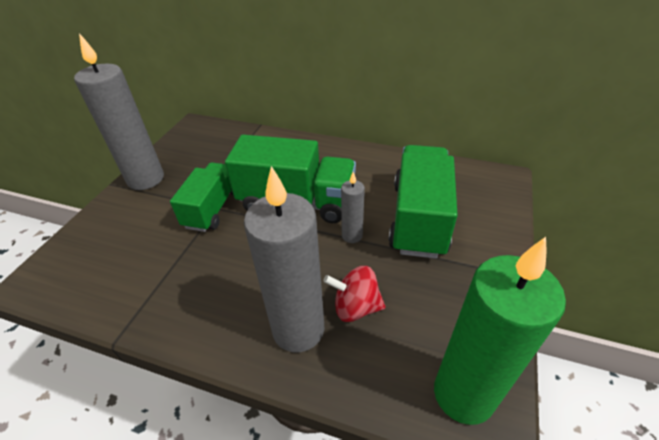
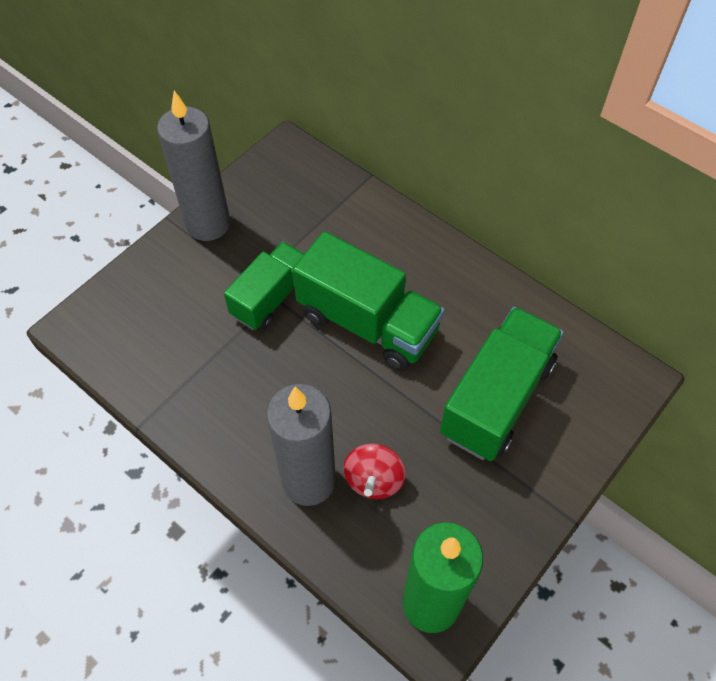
camera: 20 degrees right, 15 degrees up
red spinning top [323,266,385,322] -> red spinning top turned 105 degrees counterclockwise [344,443,406,499]
grey candle [341,172,365,243] -> none

